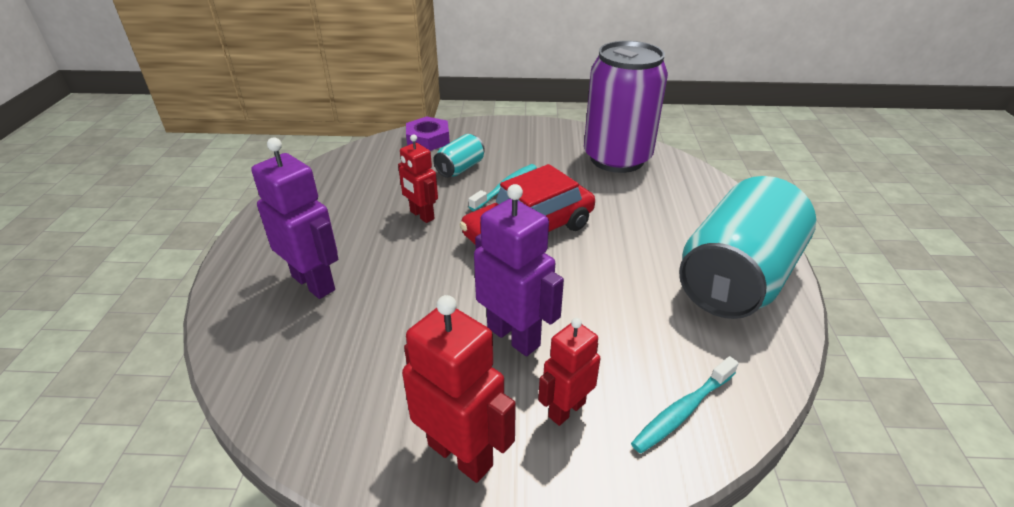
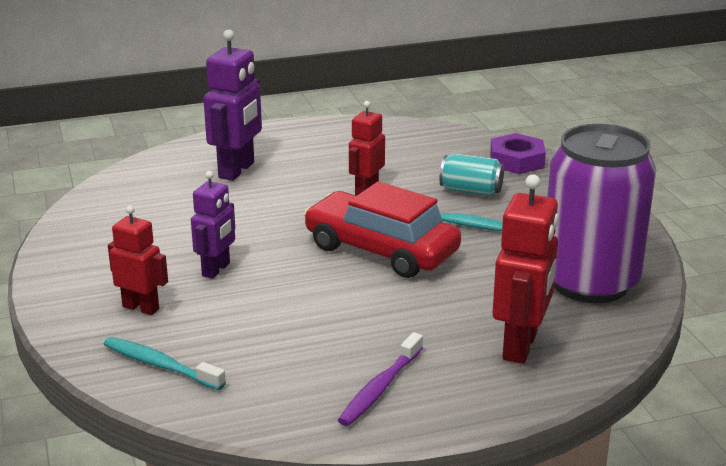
camera: 70 degrees right, 10 degrees down
red robot [402,295,516,483] -> red robot moved to [493,174,559,364]
purple robot [474,184,564,356] -> purple robot [191,171,235,279], size x0.64
turquoise can [679,176,816,319] -> purple toothbrush [338,332,423,426]

